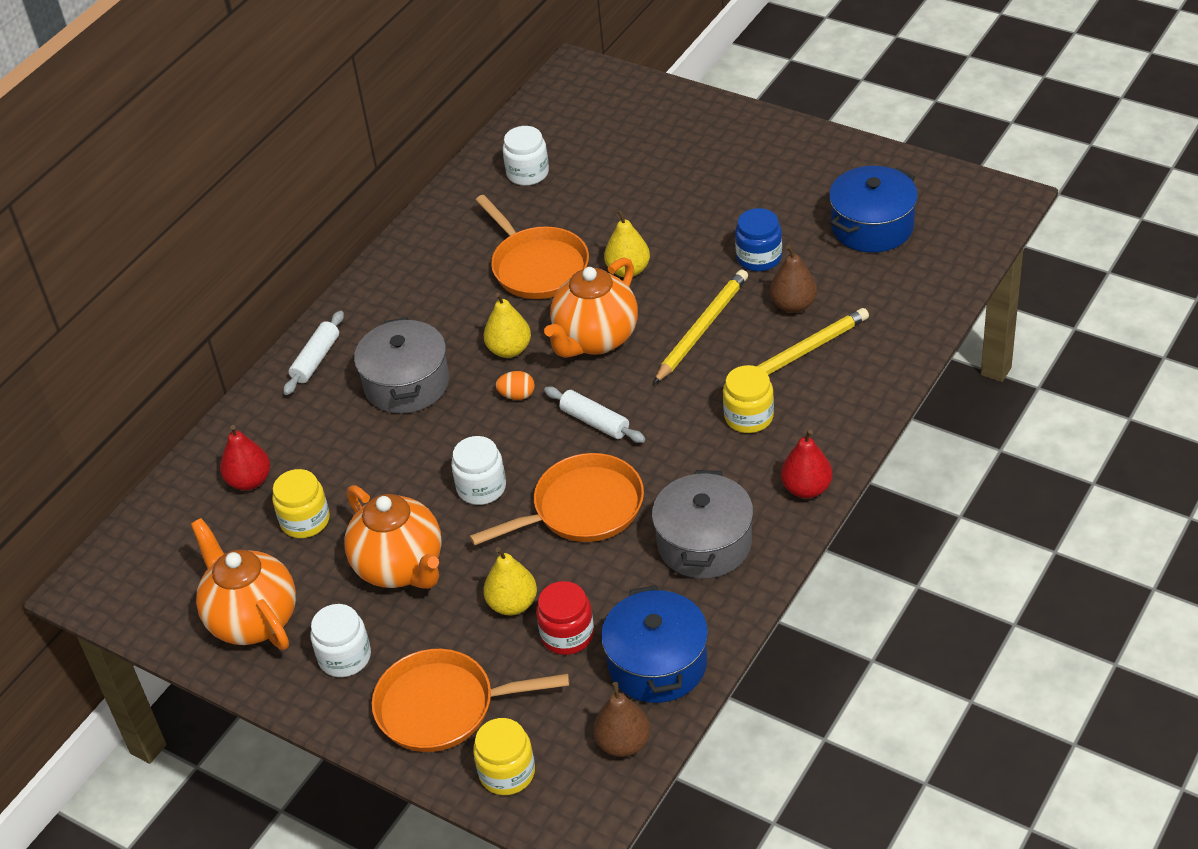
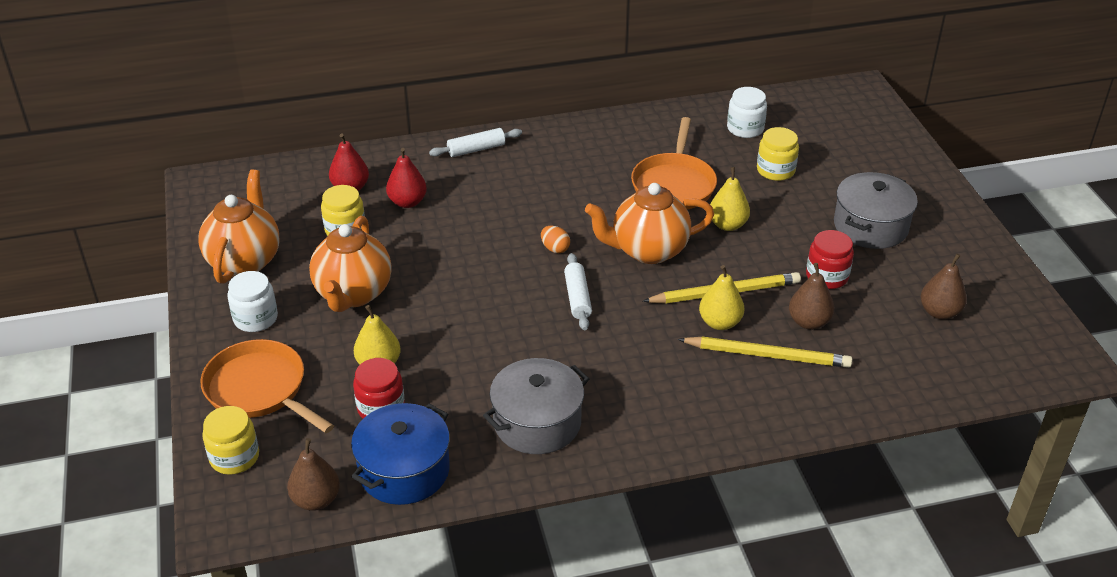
camera: 40 degrees right, 5 degrees down
grey pot [354,317,449,414] -> grey pot moved to [834,172,918,249]
white jar [451,436,506,505] -> none
orange pan [469,453,644,546] -> none
yellow pear [483,293,531,358] -> yellow pear moved to [699,265,744,330]
yellow jar [723,365,774,433] -> yellow jar moved to [757,127,799,181]
blue jar [735,208,782,271] -> red jar [806,230,854,289]
red pear [781,429,832,498] -> red pear moved to [386,148,427,208]
blue pot [829,166,918,253] -> brown pear [921,253,967,320]

